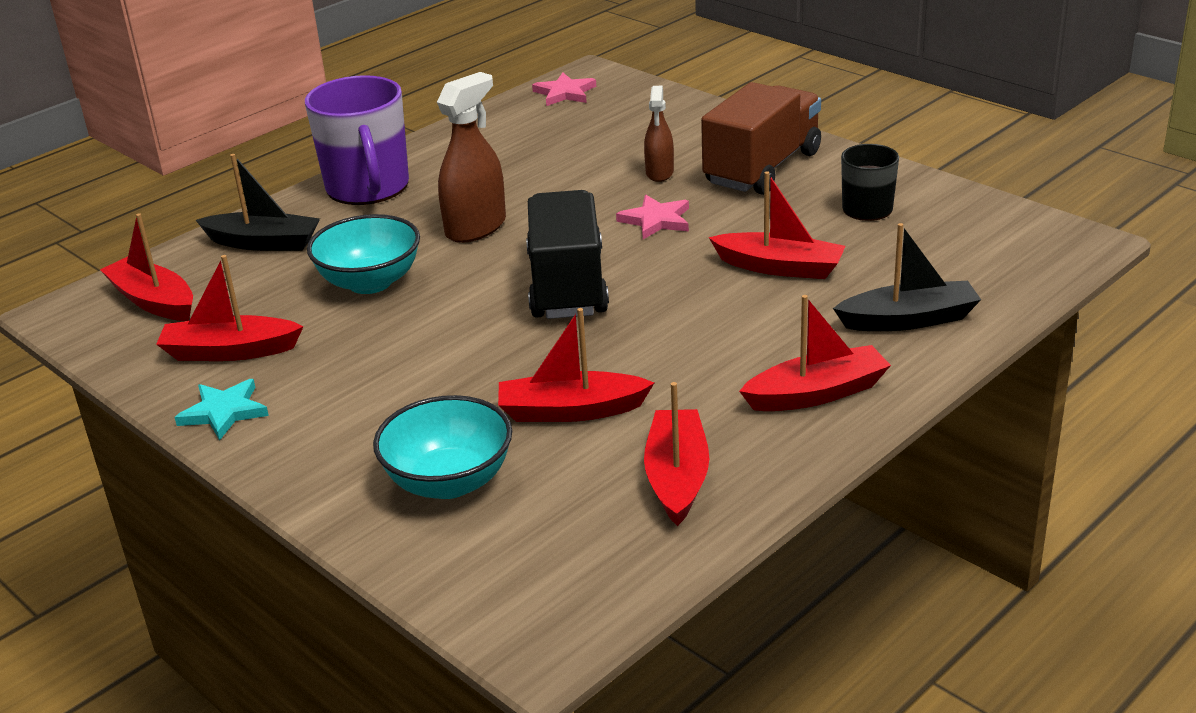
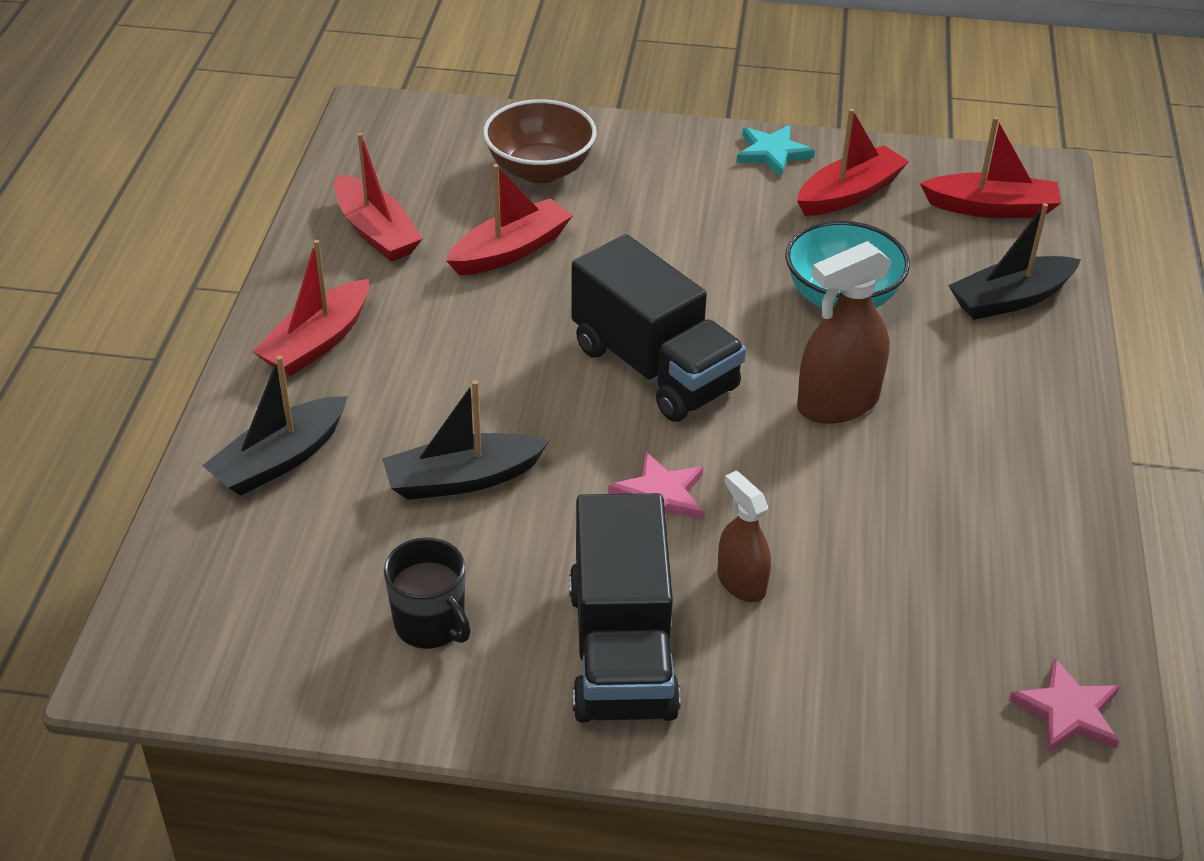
camera: 140 degrees right, 10 degrees up
purple mug [305,75,409,205] -> none
turquoise bowl [373,395,512,499] -> brown bowl [483,99,597,183]
brown spray bottle [437,72,506,243] -> brown spray bottle turned 60 degrees clockwise [797,241,892,424]
brown truck [701,82,821,195] -> black truck [569,493,681,722]
red boat [708,171,846,279] -> black boat [382,380,550,500]

